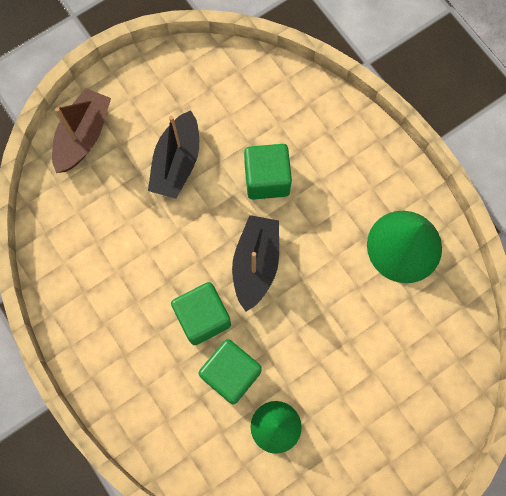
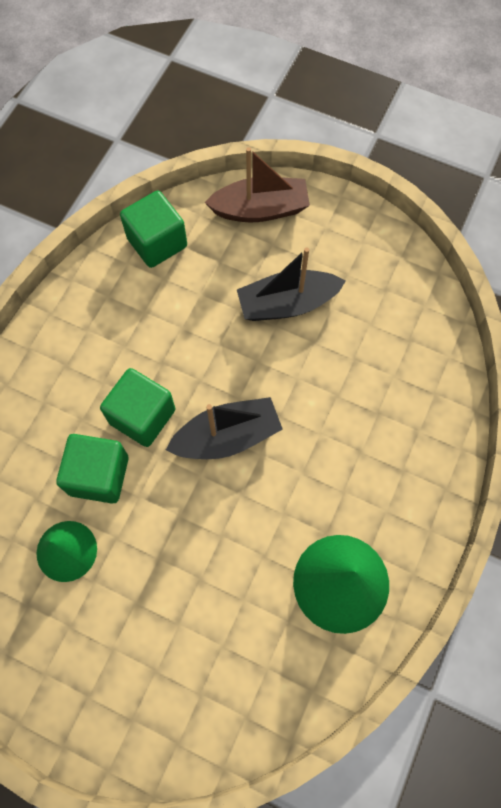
camera: 60 degrees right, 5 degrees down
green cube [244,144,292,200] -> green cube moved to [120,191,187,268]

